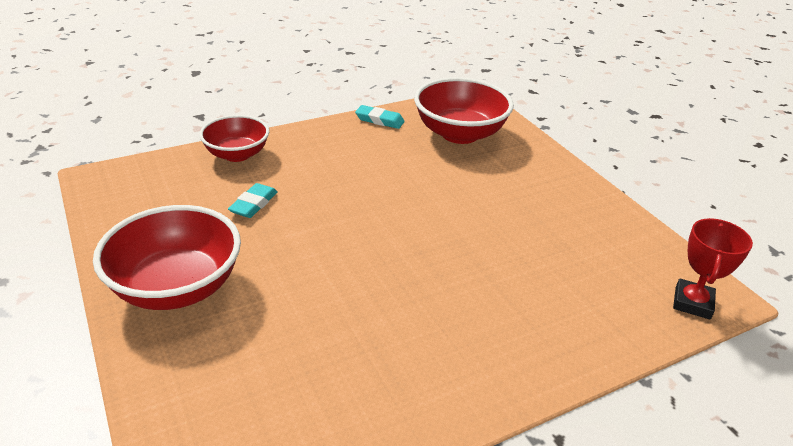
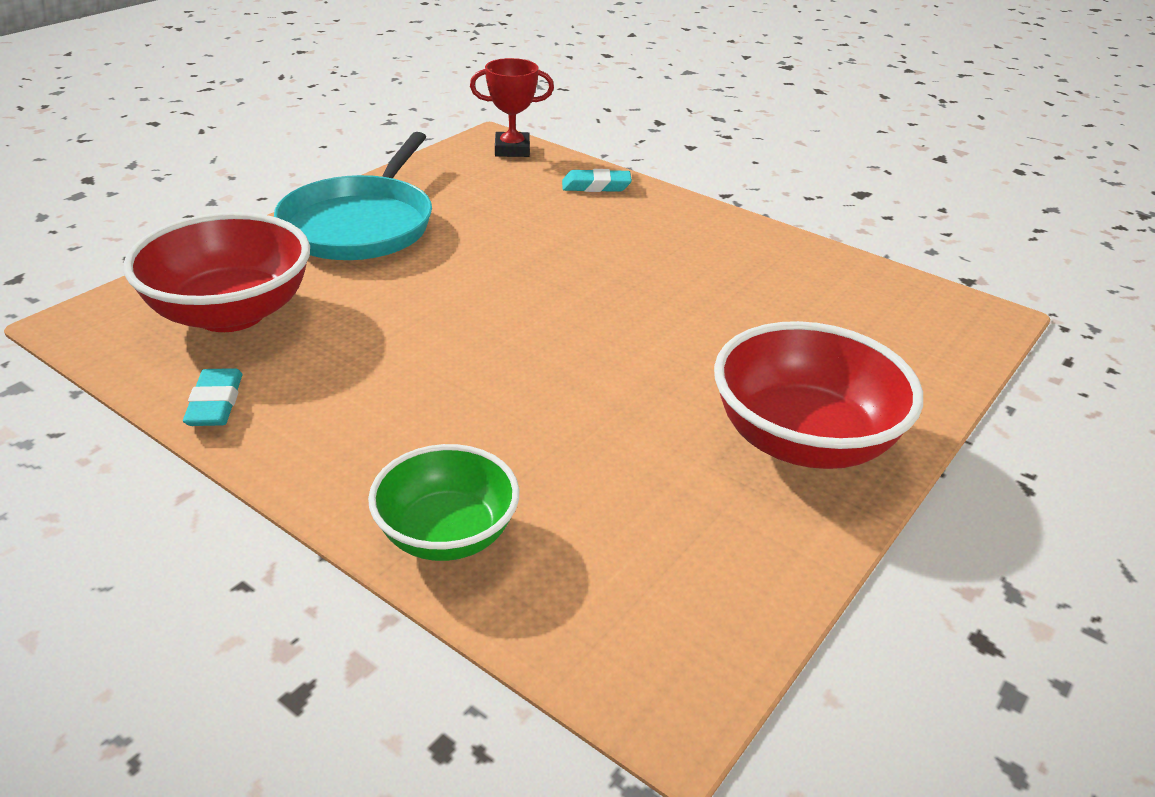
camera: 115 degrees left, 0 degrees up
red bowl [199,115,269,162] -> green bowl [368,444,520,561]
turquoise eraser [228,183,278,218] -> turquoise eraser moved to [562,169,632,192]
none -> turquoise pan [274,132,432,260]

